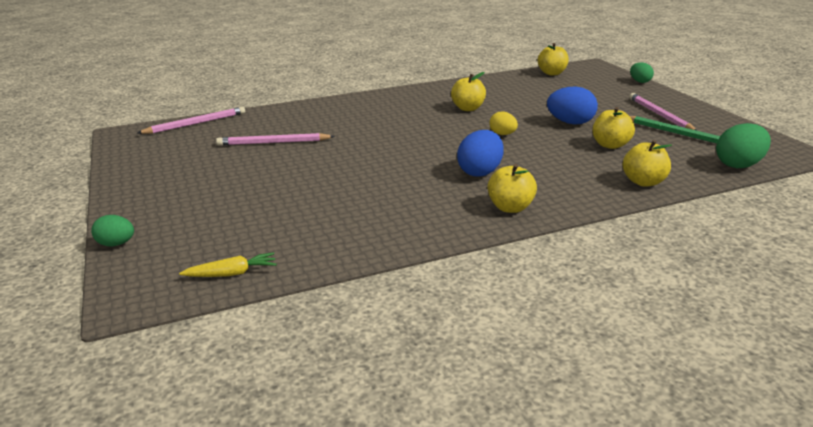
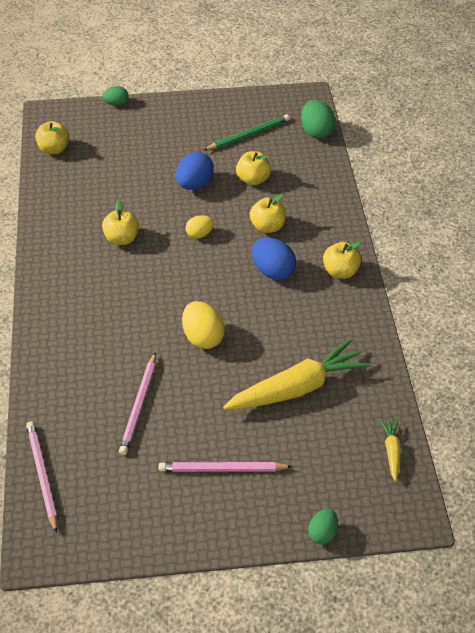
camera: 75 degrees left, 20 degrees up
yellow apple [623,140,672,187] -> yellow apple moved to [250,194,286,233]
pink pencil [629,93,697,131] -> pink pencil moved to [159,462,293,472]
none -> yellow egg [182,301,225,349]
none -> yellow carrot [223,339,370,410]

